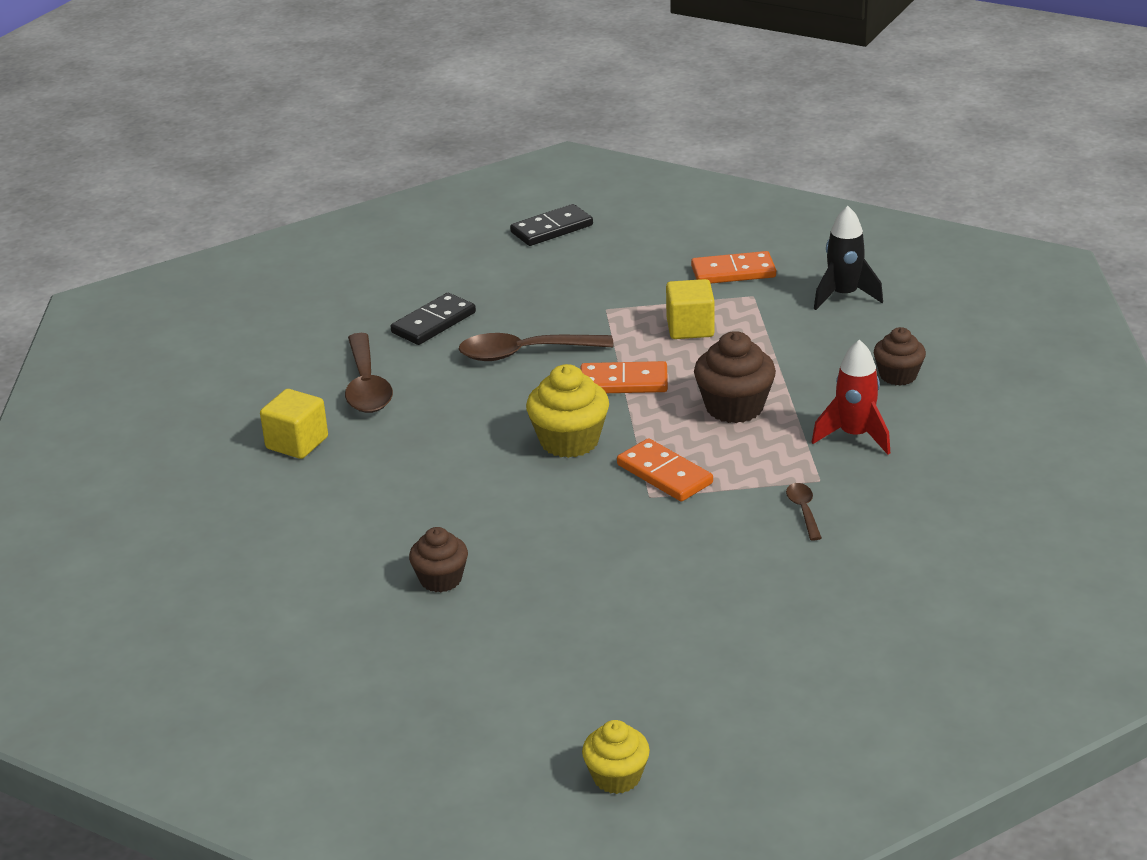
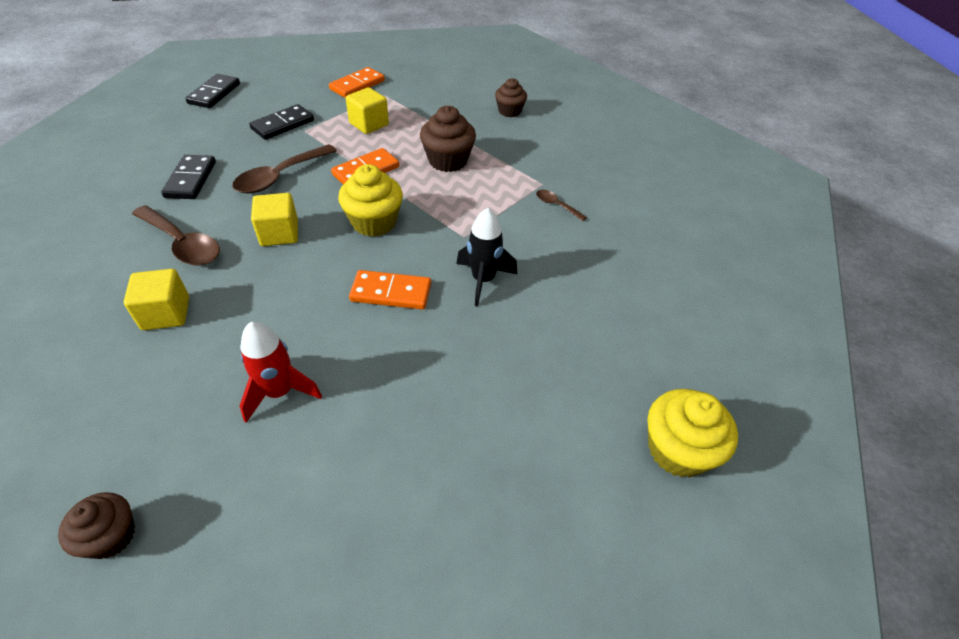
camera: 45 degrees left, 15 degrees up
brown cupcake [409,527,468,592] -> brown cupcake moved to [58,492,135,559]
yellow cupcake [582,720,650,794] -> yellow cupcake [648,389,738,477], size x1.54
orange domino [617,438,713,501] -> orange domino moved to [349,270,431,310]
red rocket [812,339,890,455] -> red rocket moved to [240,322,322,423]
black rocket [814,206,883,310] -> black rocket moved to [456,208,517,307]
none -> black domino [249,104,314,140]
none -> yellow cube [251,193,298,246]

